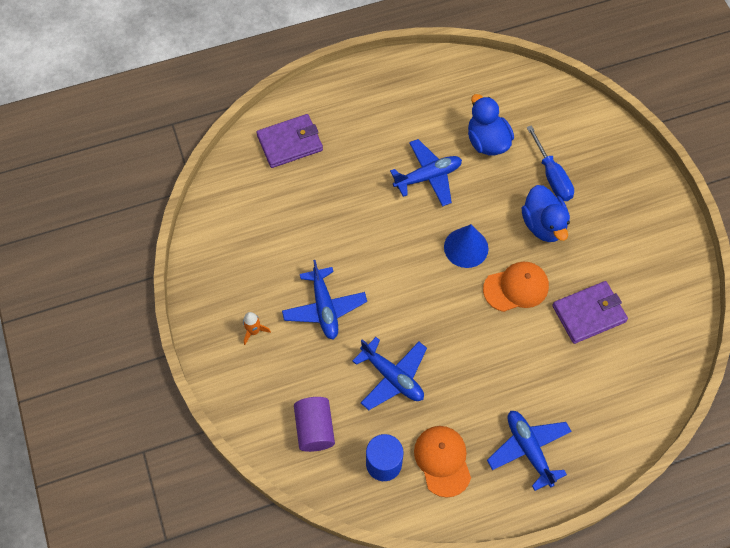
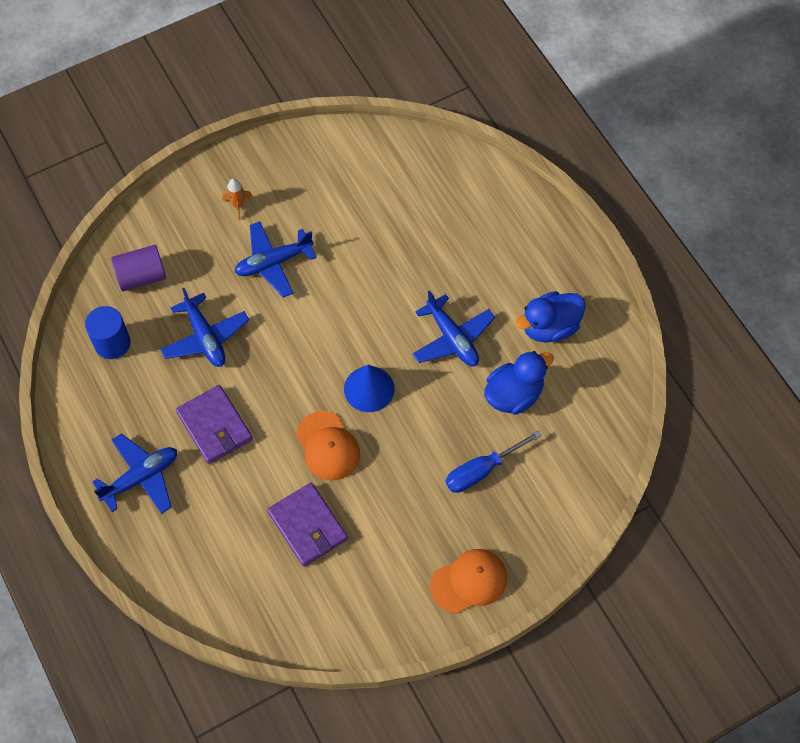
camera: 80 degrees right, 0 degrees up
purple wallet [257,114,323,168] -> purple wallet moved to [176,385,253,464]
blue plane [353,337,427,410] -> blue plane turned 60 degrees counterclockwise [160,288,249,367]
orange cap [414,426,471,498] -> orange cap moved to [430,549,507,614]
blue duck [522,185,570,242] -> blue duck moved to [515,291,586,343]

